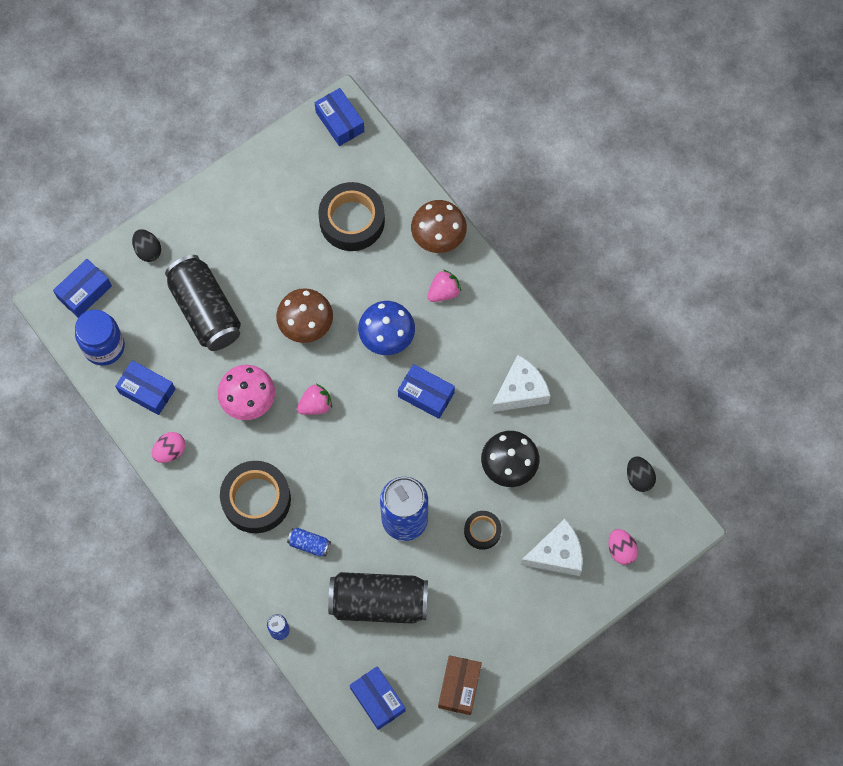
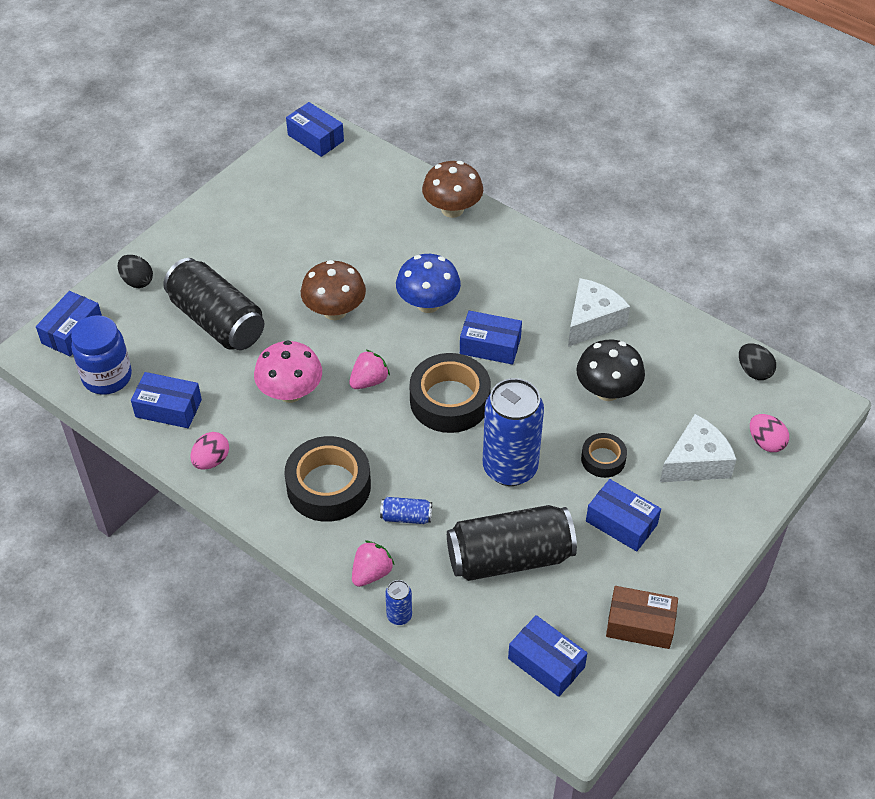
camera: 15 degrees left, 20 degrees down
black tape [318,182,385,251] -> black tape moved to [409,353,491,433]
pink strawberry [427,270,461,302] -> pink strawberry moved to [352,541,394,587]
brown box [438,655,482,715] -> brown box turned 75 degrees counterclockwise [606,586,678,649]
none -> blue box [586,479,661,551]

